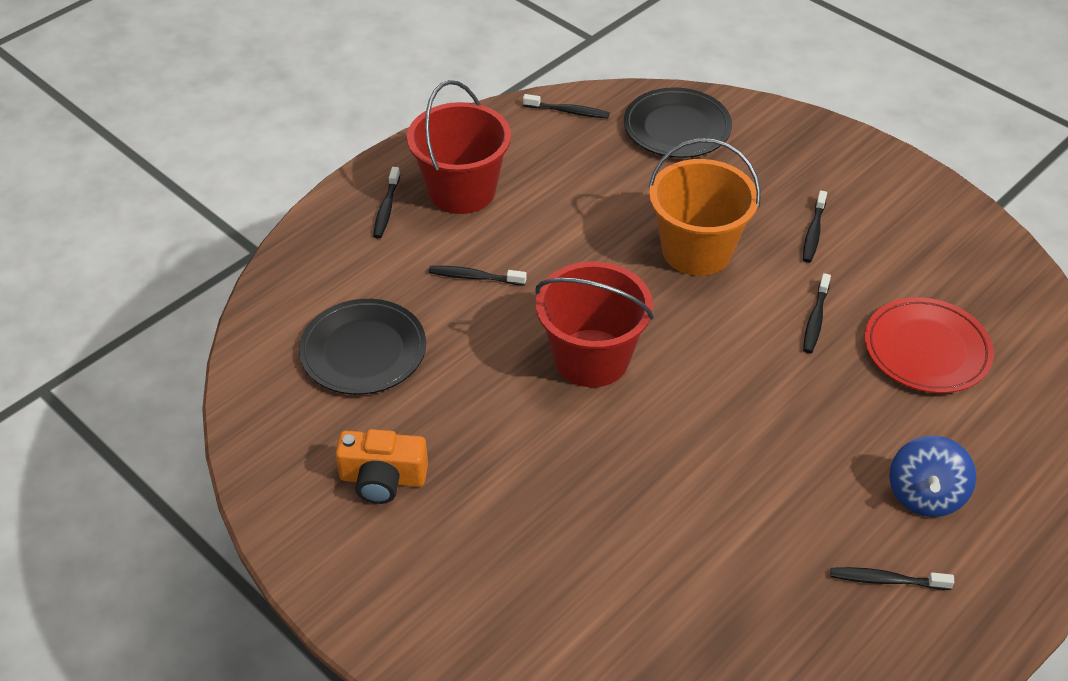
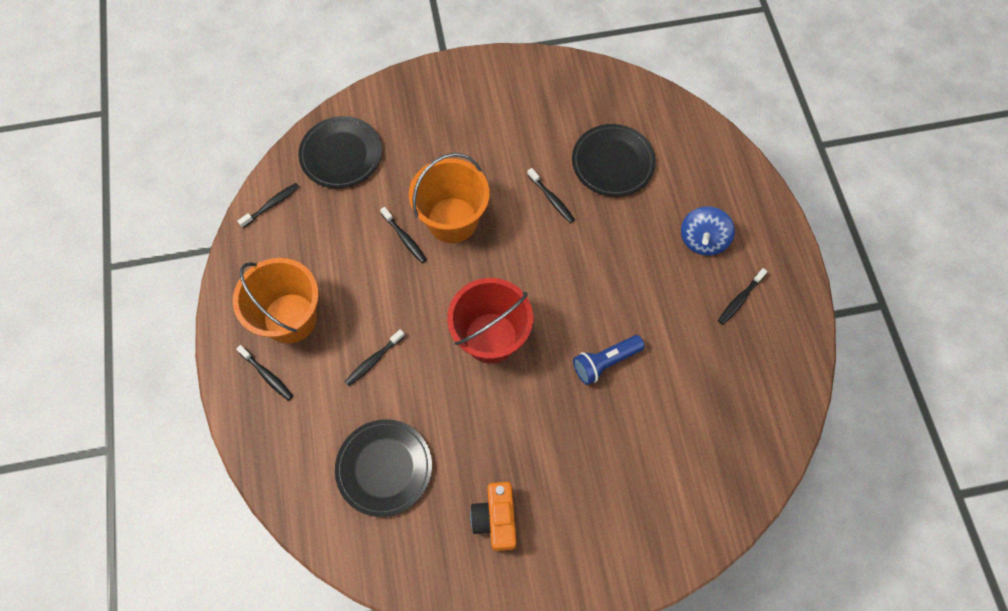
camera: 55 degrees left, 20 degrees up
orange camera [335,429,428,504] -> orange camera turned 135 degrees clockwise [470,482,517,551]
red bucket [407,80,511,214] -> orange bucket [233,258,319,343]
black toothbrush [803,190,827,263] -> black toothbrush moved to [380,207,427,263]
red plate [865,297,994,393] -> black plate [572,124,656,197]
blue spinning top [889,435,976,517] -> blue spinning top turned 60 degrees clockwise [681,206,735,256]
none -> blue flashlight [573,335,645,385]

